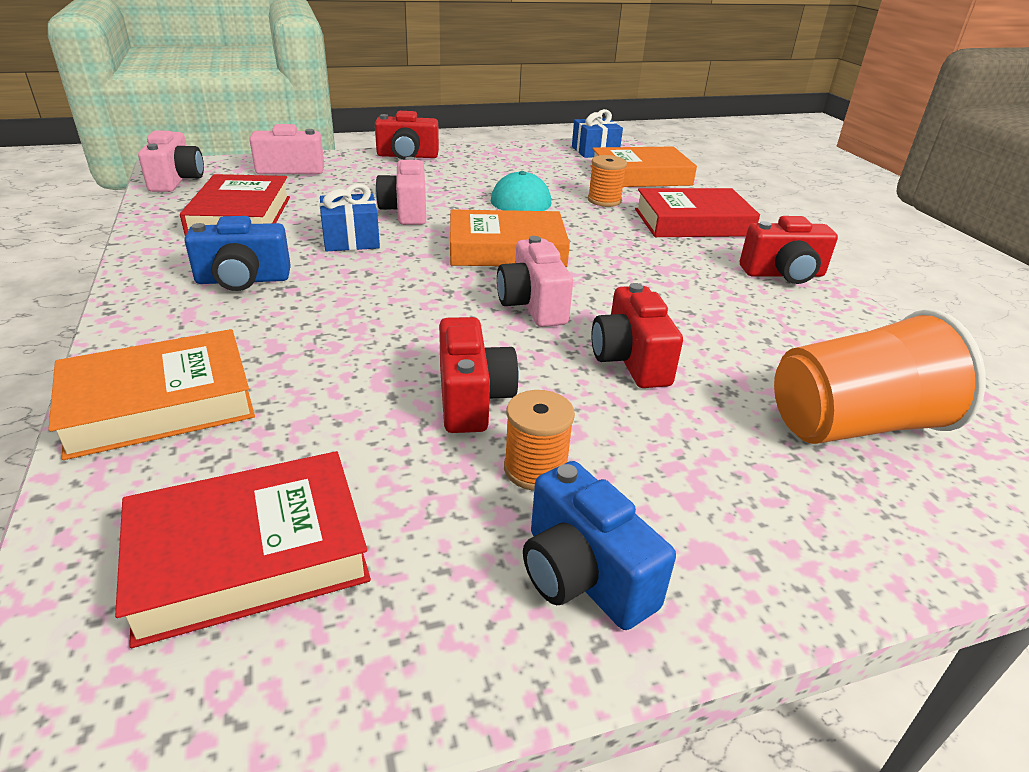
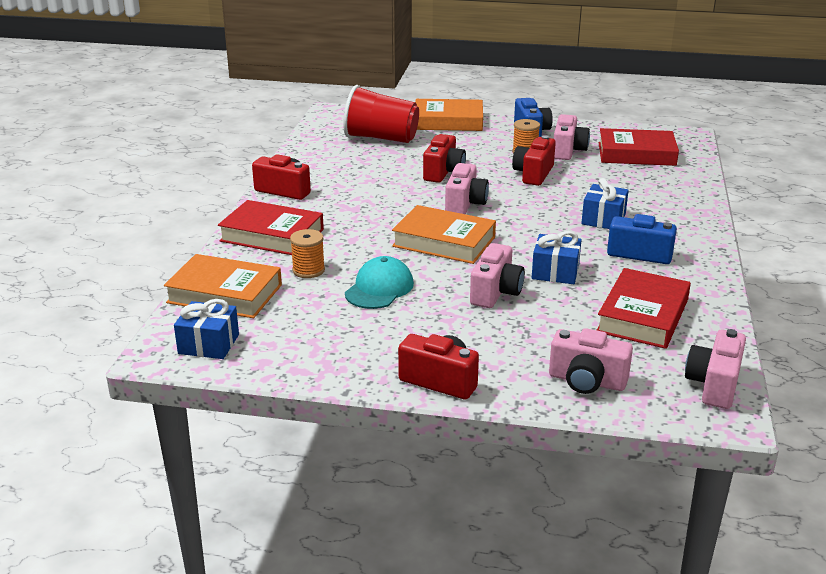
camera: 150 degrees left, 5 degrees down
orange book [48,329,255,460] -> orange book moved to [415,99,483,131]
orange cup [774,309,986,444] -> red cup [343,85,419,143]
none -> pink camera [554,114,590,160]
none -> blue gift [581,178,629,229]

